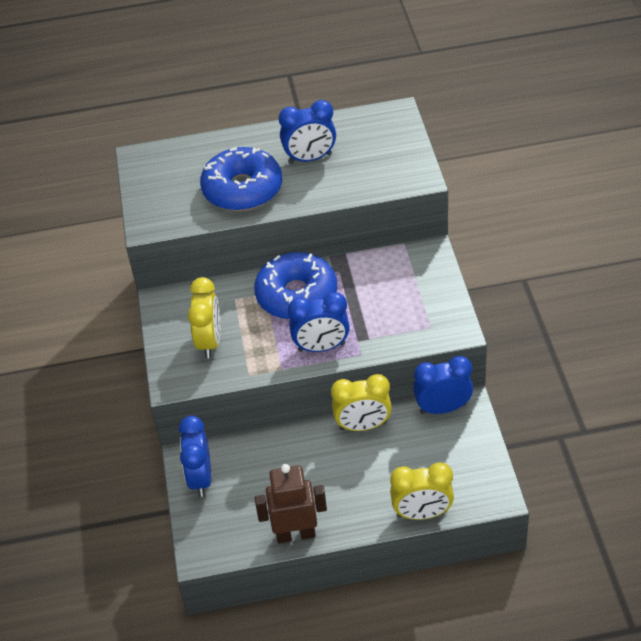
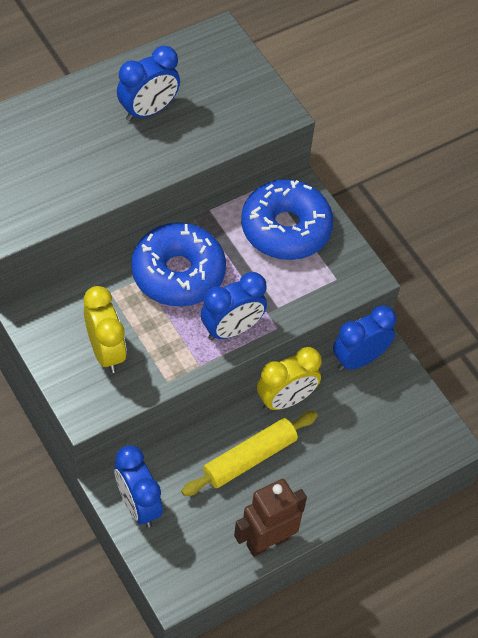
camera: 30 degrees left, 10 degrees up
blue donut [200,147,282,211] -> blue donut moved to [241,179,333,260]
yellow clock [390,463,454,520] -> none
none -> yellow rolling pin [181,411,318,496]

